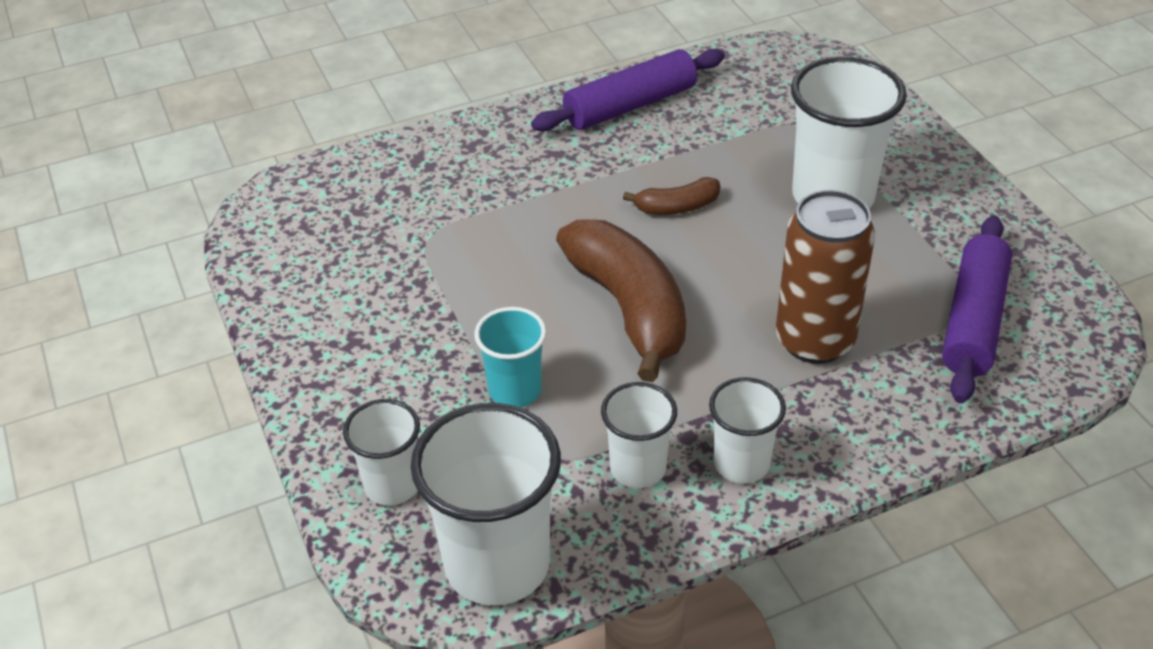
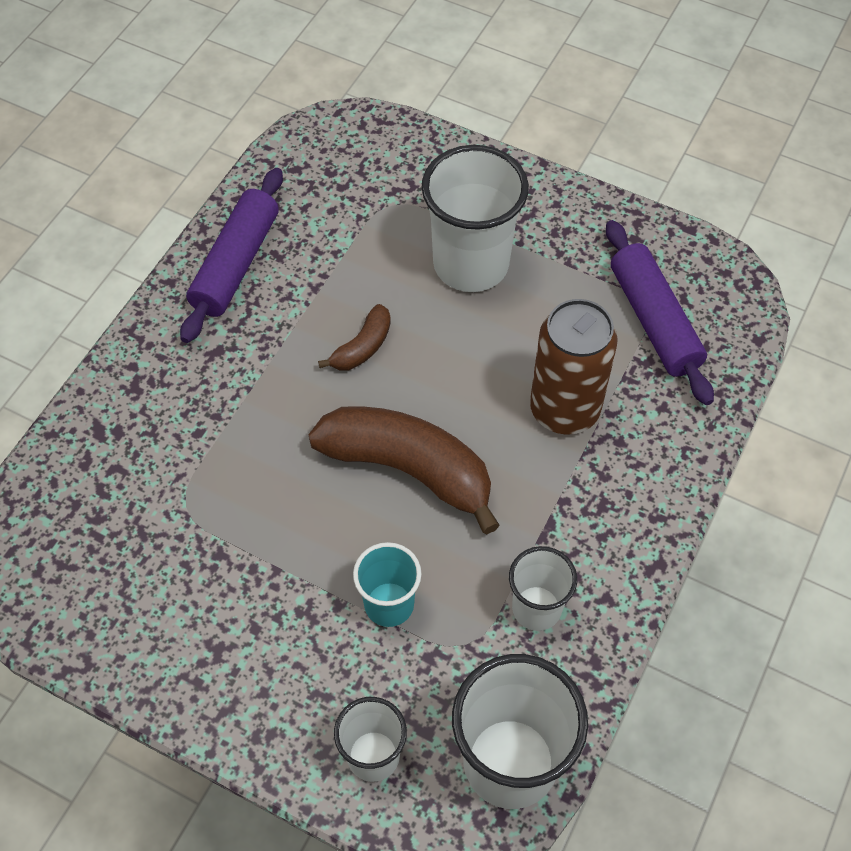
camera: 40 degrees left, 15 degrees up
white cup [709,377,786,484] -> none

